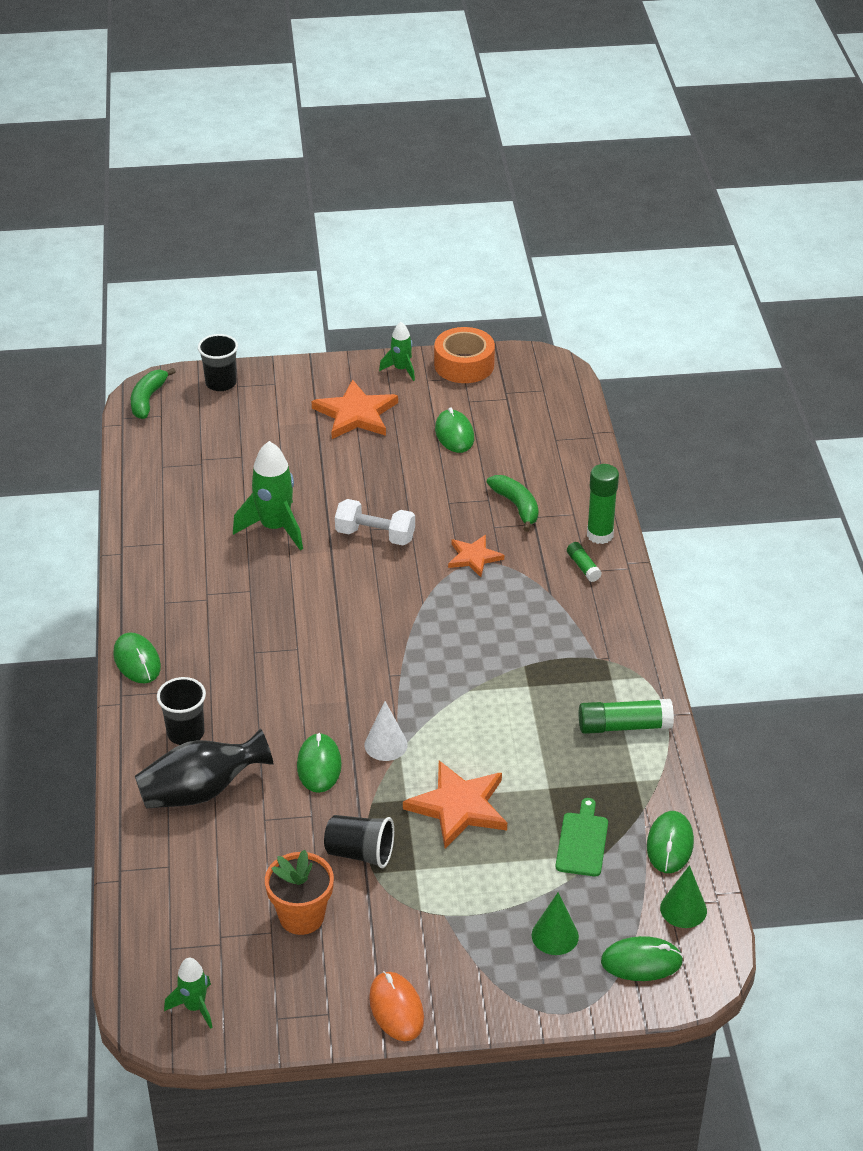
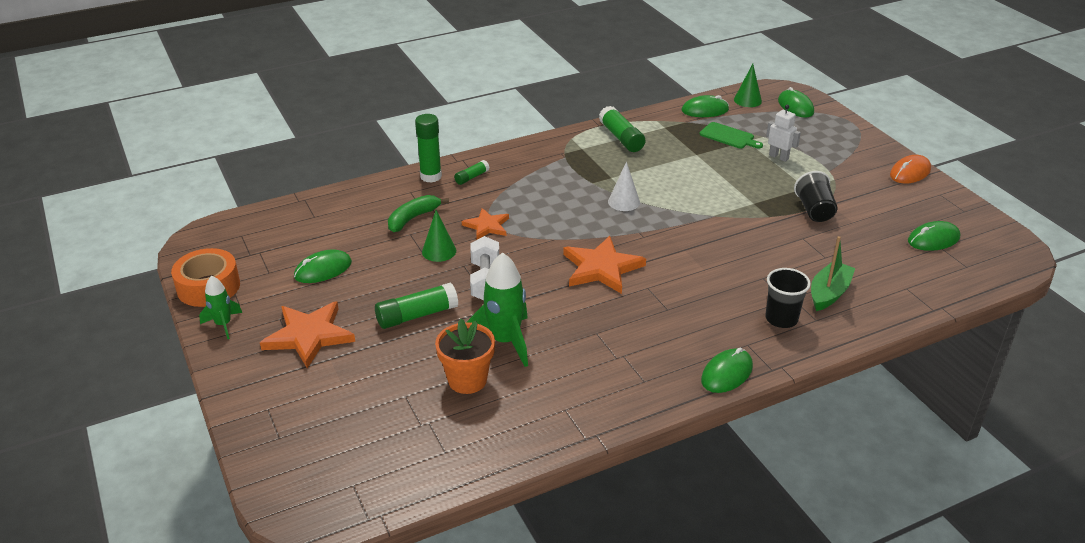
camera: 110 degrees left, 5 degrees down
green banana [131,368,176,419] -> none
black vase [135,728,274,809] -> green boat [811,236,855,311]
green rocket [164,958,213,1029] -> none
black cup [198,334,238,391] -> none
orange flower pot [265,850,334,935] -> orange flower pot moved to [435,319,495,394]
green mouse [297,733,342,793] -> green mouse moved to [908,221,960,251]
white cone [364,701,408,761] -> white cone moved to [608,162,640,211]
orange star [403,761,507,849] -> orange star moved to [563,236,646,294]
green cone [531,892,579,955] -> green cone moved to [422,210,456,262]
green cutting board [556,798,608,876] -> green cutting board turned 135 degrees counterclockwise [700,122,763,149]
none -> green glue stick [375,282,458,329]
none -> white robot [766,105,801,162]

